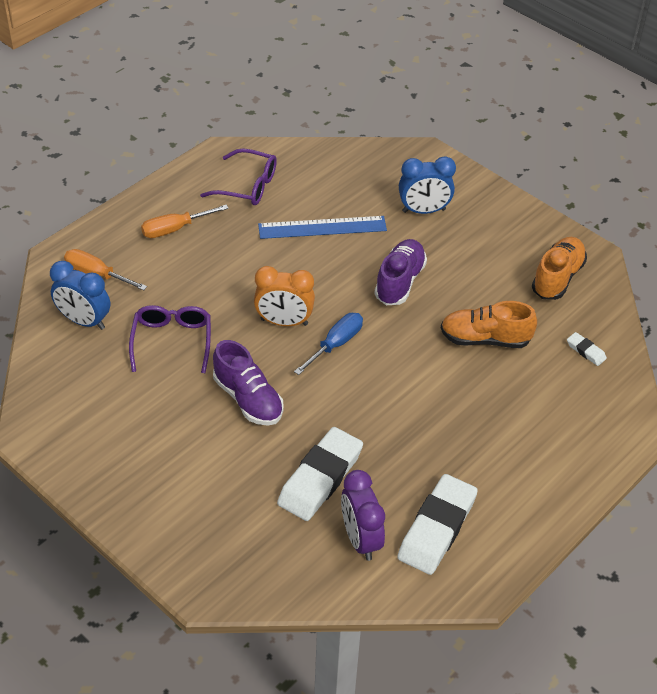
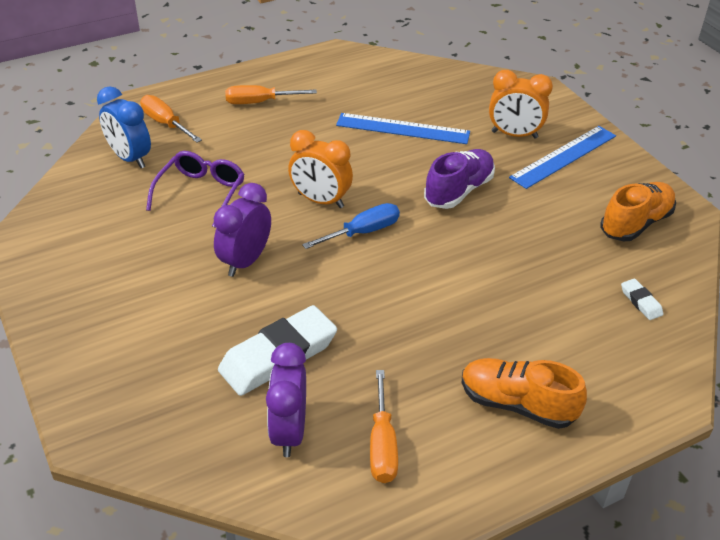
camera: 20 degrees right, 5 degrees down
purple glasses [200,148,277,205] -> none
purple shoe [213,340,284,426] -> purple clock [214,183,271,277]
white eraser [397,474,478,575] -> orange screwdriver [370,370,398,483]
blue clock [399,156,456,214] -> orange clock [489,70,553,139]
orange shoe [441,301,537,348] -> orange shoe moved to [462,358,587,429]
none -> blue ruler [509,126,616,189]

